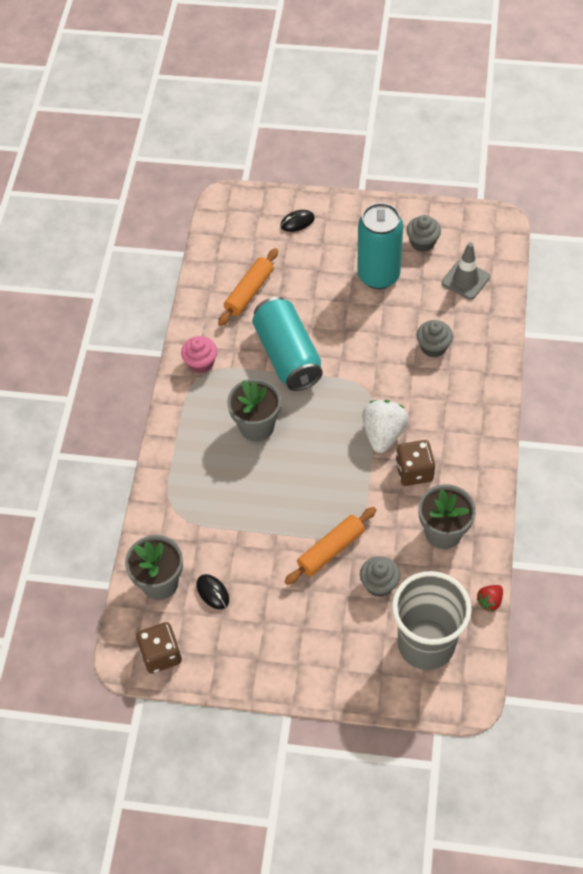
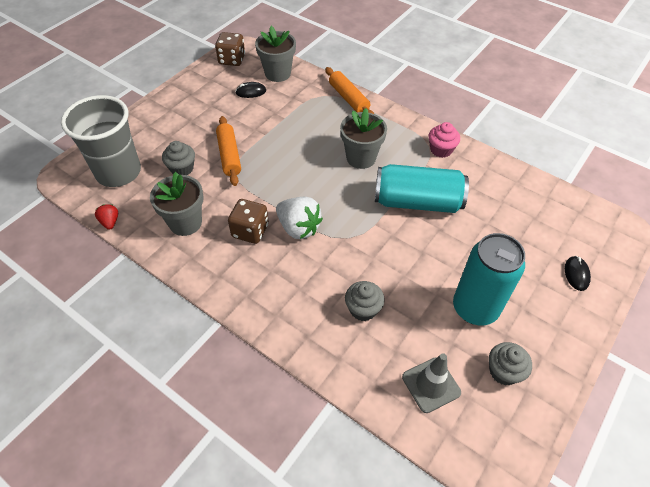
camera: 115 degrees right, 5 degrees down
orange rolling pin [218,248,278,326] -> orange rolling pin moved to [325,67,374,114]

